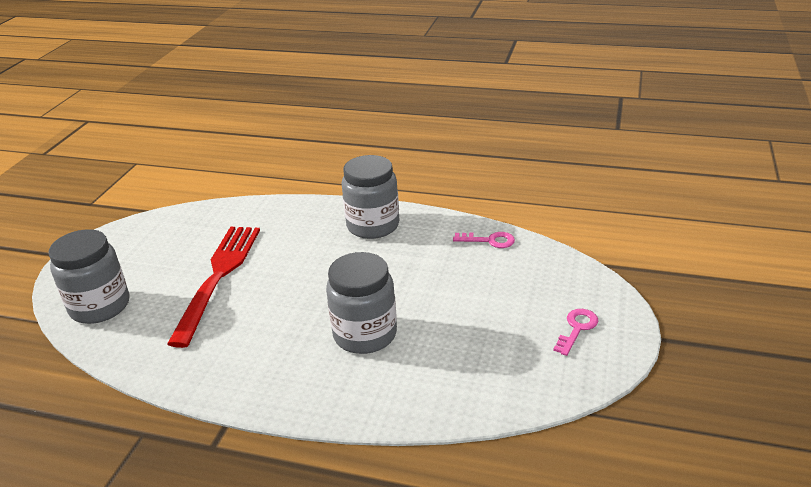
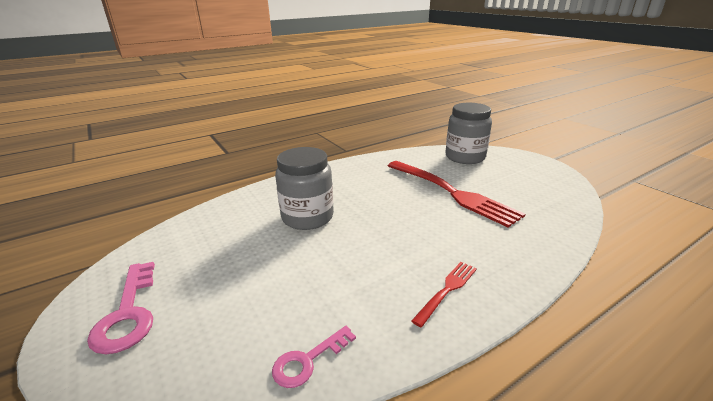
camera: 130 degrees right, 5 degrees down
grey jar [342,155,399,239] -> red fork [411,262,477,327]
pink key [553,309,598,356] -> pink key [87,262,155,354], size x1.57

